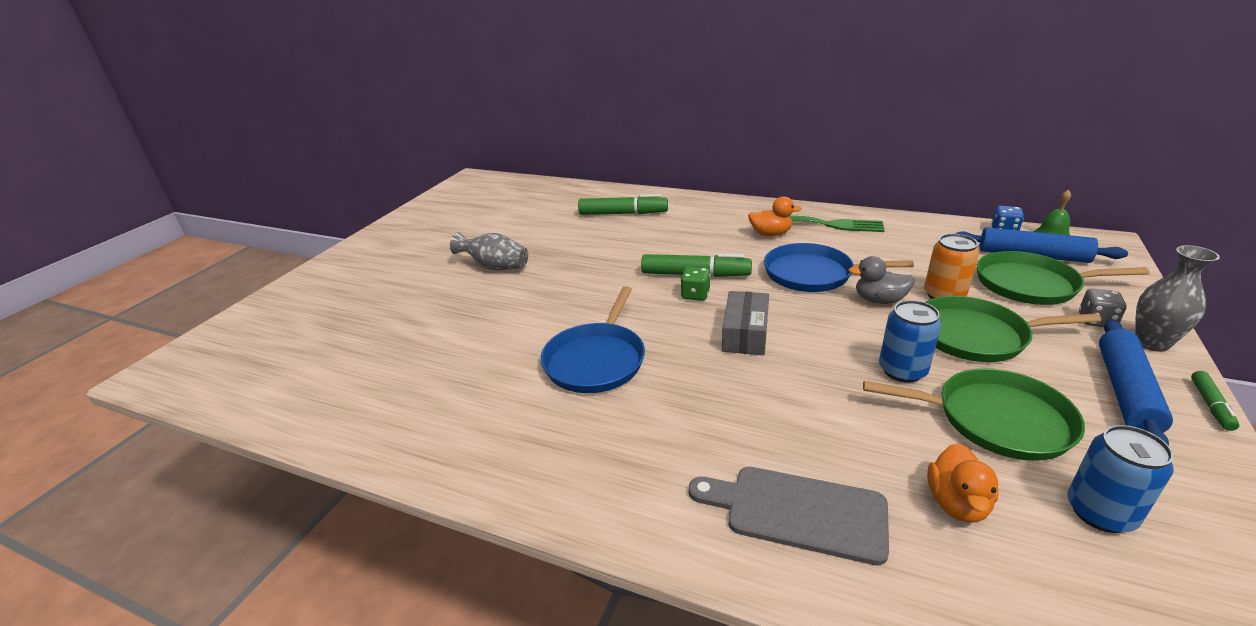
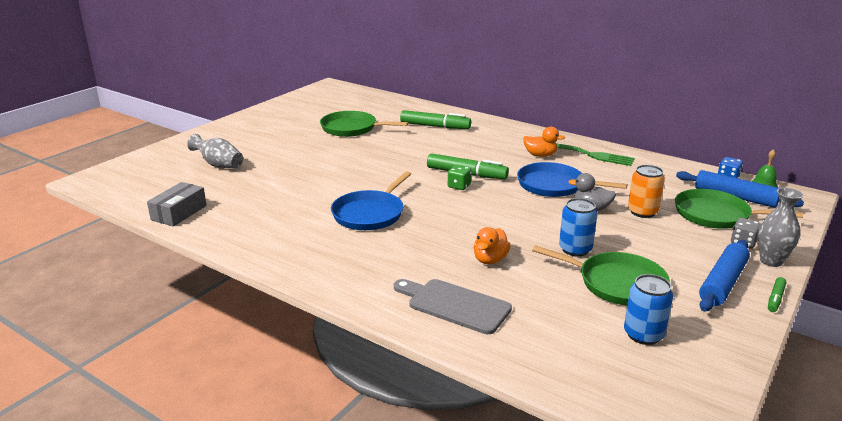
camera: 10 degrees right, 5 degrees down
grey vase [450,232,528,270] -> grey vase moved to [187,134,243,168]
grey box [722,291,769,355] -> grey box moved to [147,182,207,226]
green pan [925,296,1101,362] -> green pan moved to [320,111,408,137]
orange duck [927,443,999,522] -> orange duck moved to [474,227,511,264]

